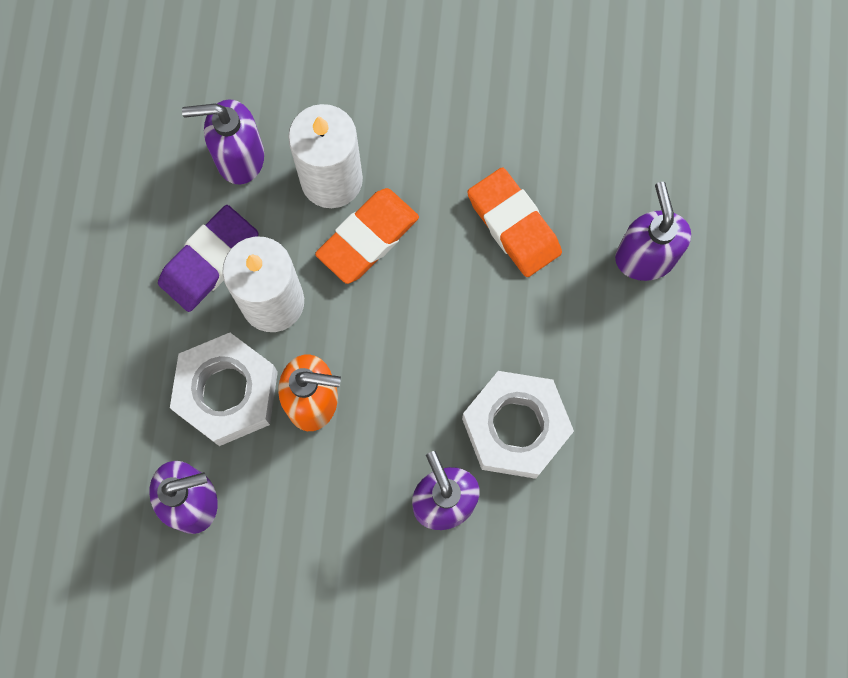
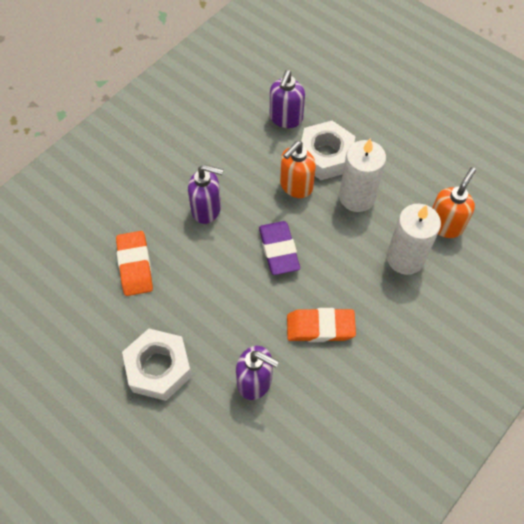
camera: 125 degrees right, 15 degrees down
purple eraser [158,205,259,312] -> purple eraser moved to [259,221,300,275]
purple soap dispenser [182,99,264,184] -> orange soap dispenser [432,167,476,238]
orange eraser [315,188,419,284] -> orange eraser moved to [116,231,153,296]
white nut [462,371,574,479] -> white nut moved to [122,329,192,401]

